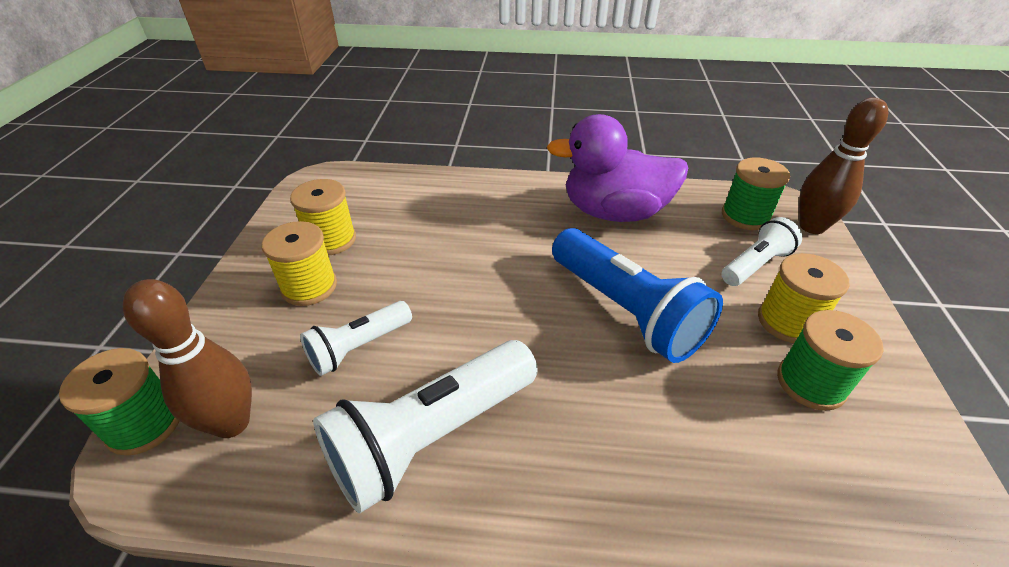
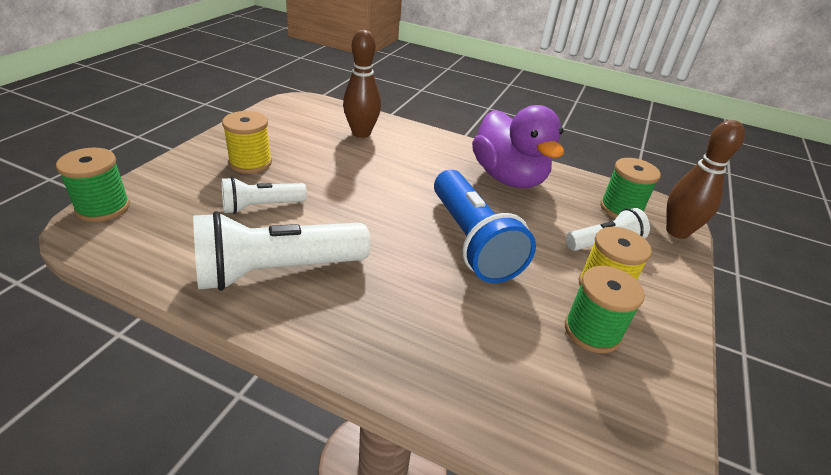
camera: 15 degrees right, 5 degrees down
brown bowling pin [123,279,252,438] -> brown bowling pin moved to [343,30,381,138]
yellow spool [290,179,356,255] -> none
purple duck [546,114,688,222] -> purple duck turned 135 degrees counterclockwise [472,105,564,188]

